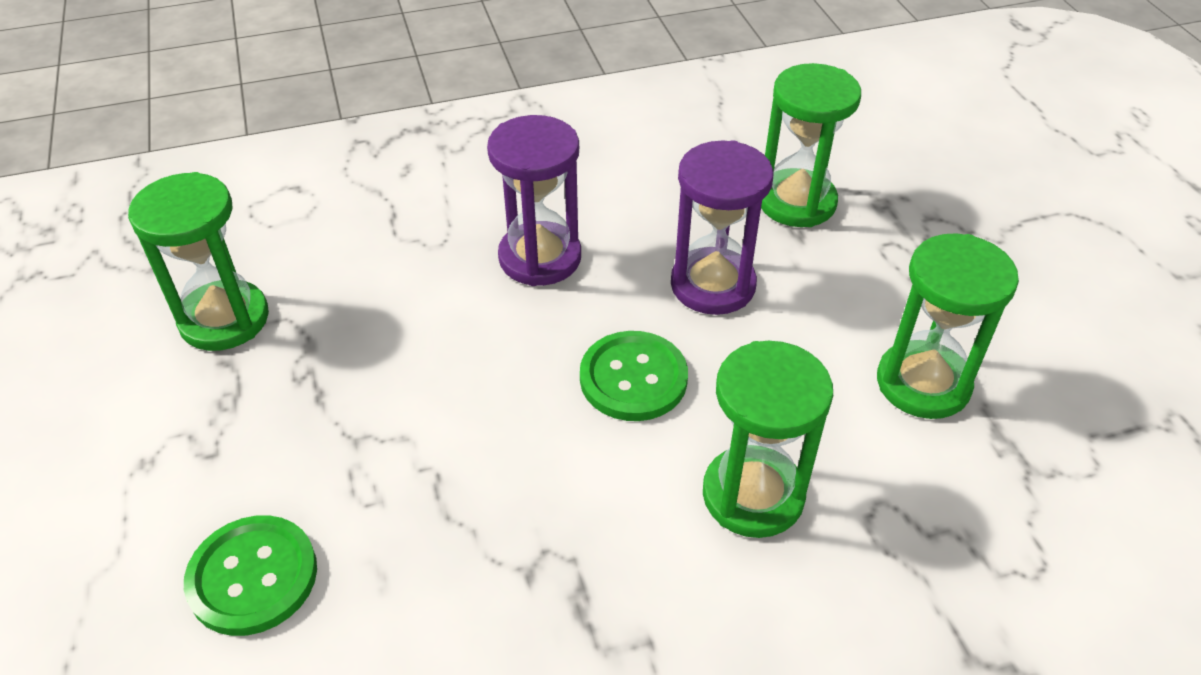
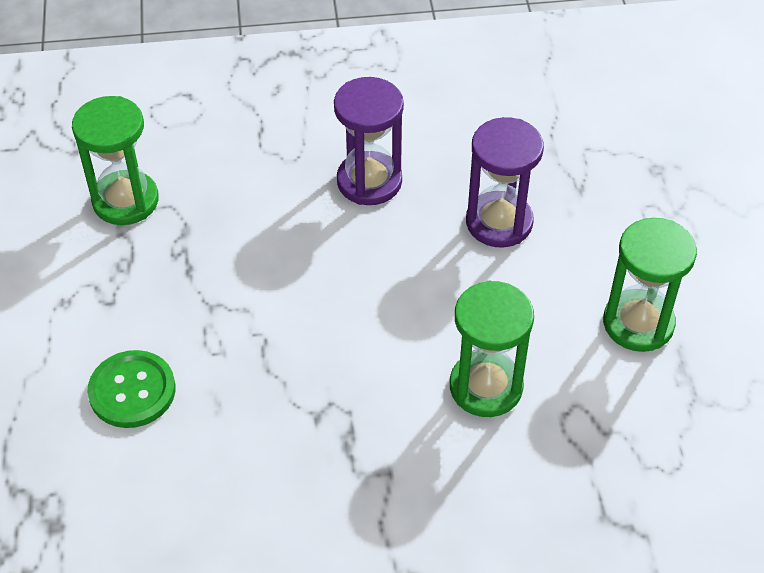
camera: 10 degrees right, 5 degrees up
green button [580,331,688,421] -> none
green hourglass [761,63,861,227] -> none

